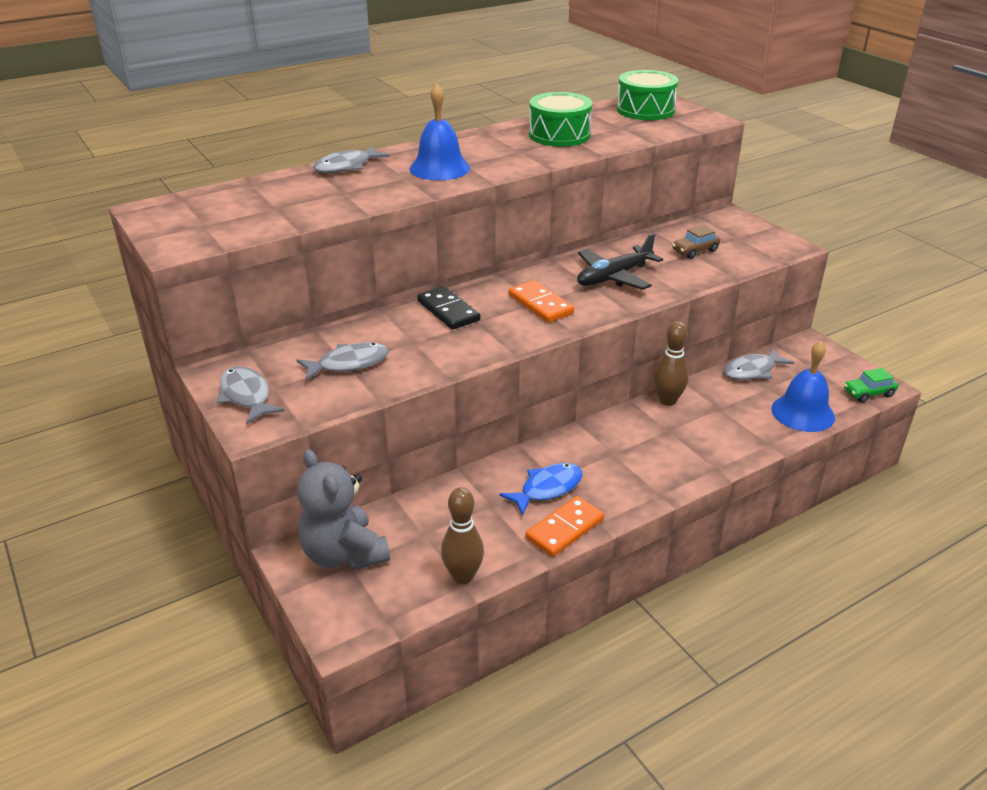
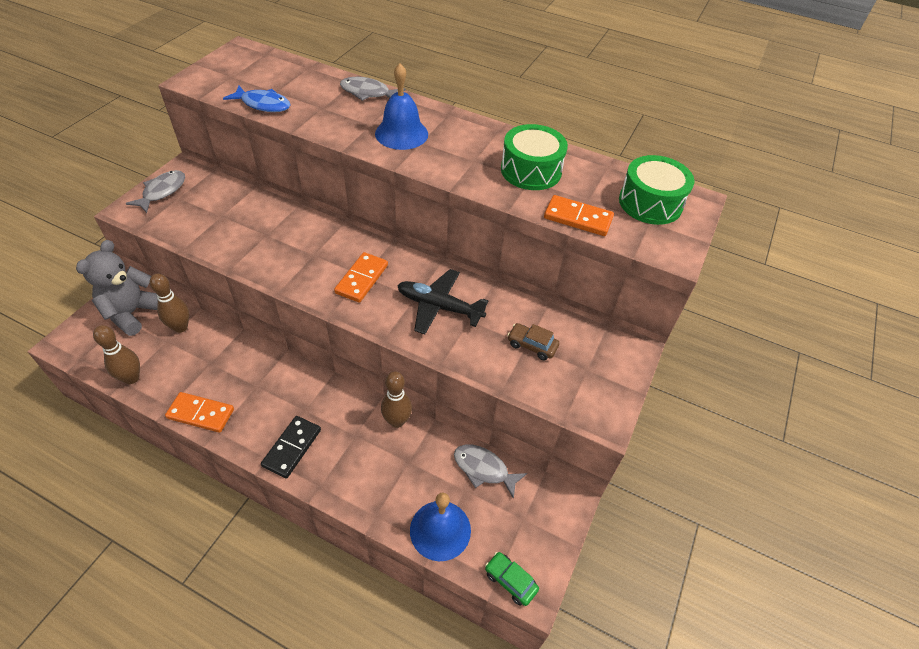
camera: 55 degrees right, 15 degrees up
grey fish [297,342,389,381] -> none
black domino [417,286,480,330] -> black domino moved to [261,416,321,478]
blue fish [499,463,582,516] -> blue fish moved to [223,86,291,112]
none -> brown bowling pin [150,273,189,333]
none -> orange domino [544,195,614,236]

